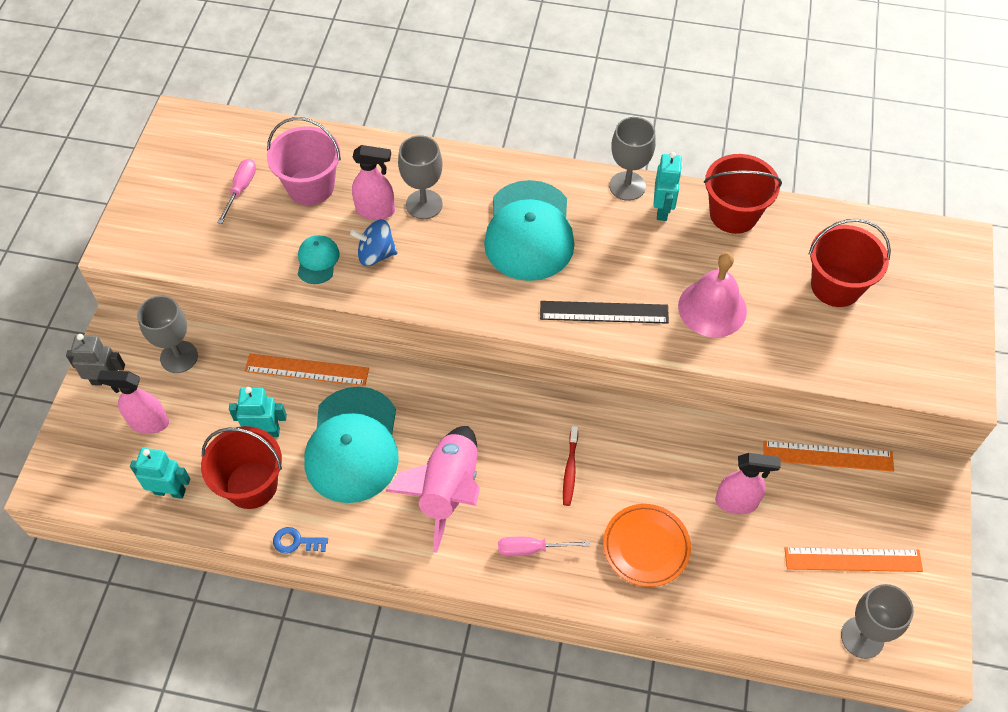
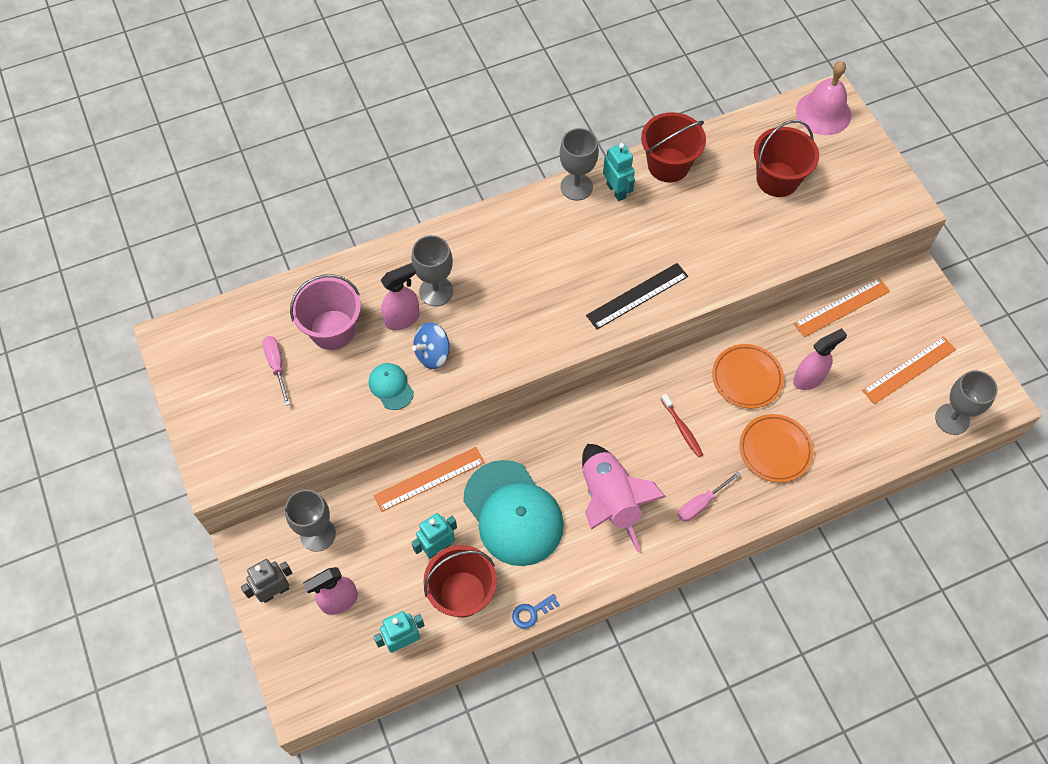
camera: 35 degrees left, 5 degrees up
turquoise cap [484,180,575,281] -> none
pink bell [678,252,747,338] -> pink bell moved to [796,61,851,135]
none -> orange plate [712,344,784,409]

